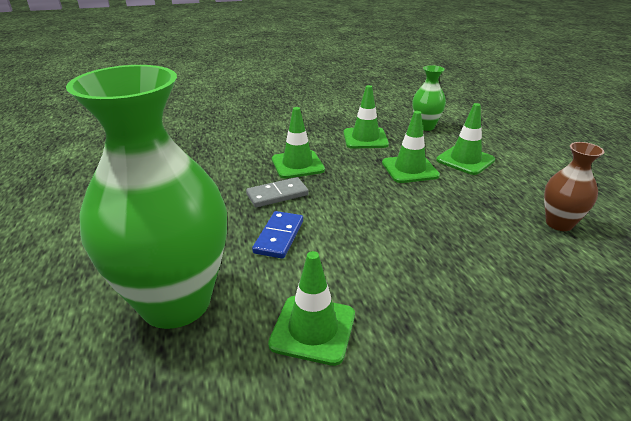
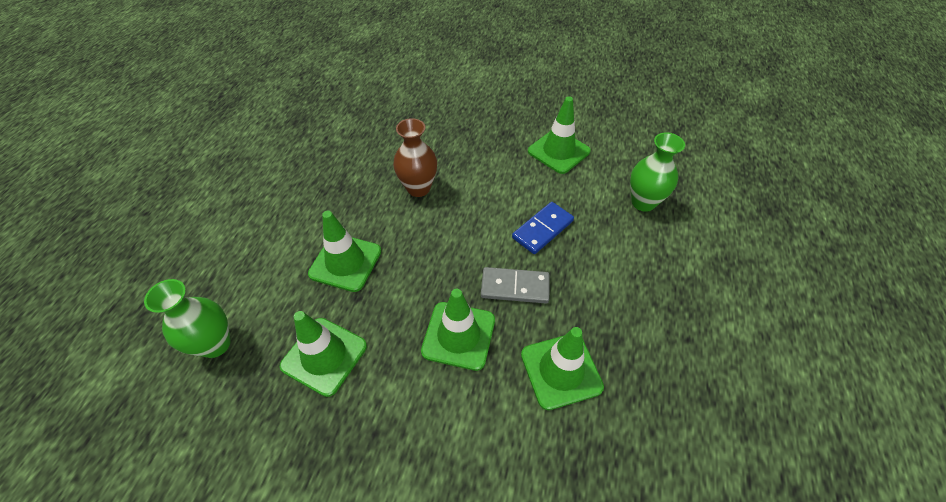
camera: 150 degrees left, 20 degrees up
green vase [66,65,227,329] -> green vase [630,133,685,212], size x0.46
green traffic cone [436,103,495,175] -> green traffic cone moved to [521,327,604,410]
brown vase [544,142,604,231] -> brown vase moved to [393,118,437,197]

